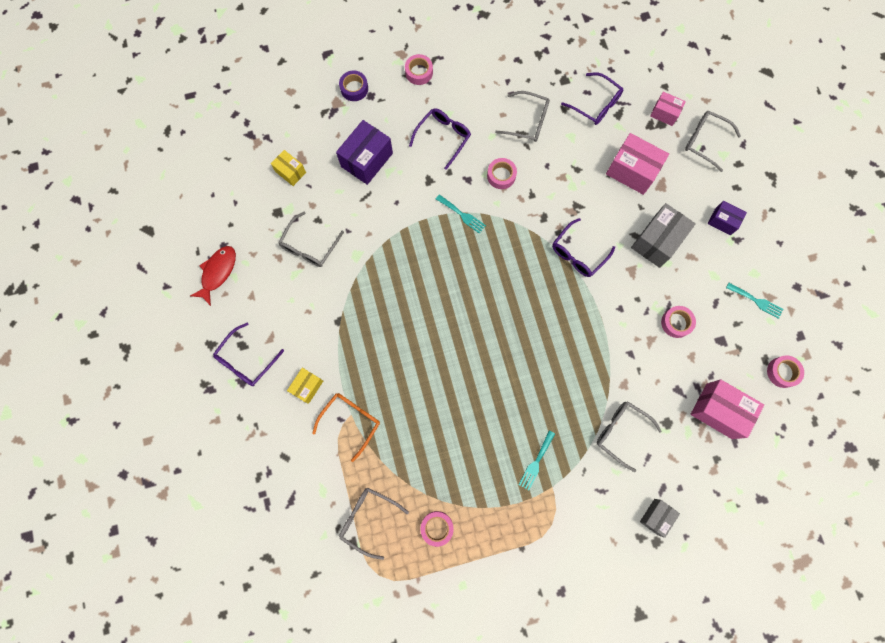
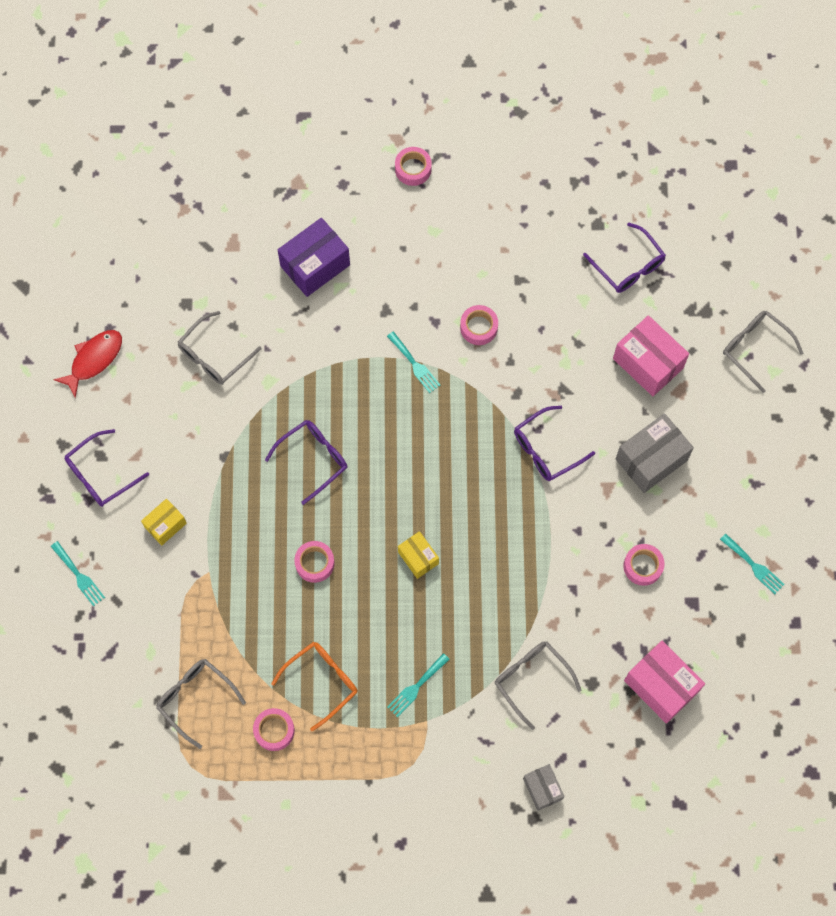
camera: 15 degrees right, 5 degrees down
yellow box [271,150,306,186] -> yellow box moved to [398,531,439,579]
orange glasses [312,393,380,462] -> orange glasses moved to [271,642,358,732]
purple tape [339,71,368,101] -> none
purple glasses [409,108,471,170] -> purple glasses moved to [265,420,348,505]
grey glasses [495,91,550,142] -> none
grey box [640,499,680,538] -> grey box turned 75 degrees counterclockwise [523,764,564,811]
pink box [650,92,686,126] -> none
purple box [708,201,747,235] -> none
pink tape [767,356,804,388] -> pink tape moved to [294,541,335,583]
none -> turquoise fork [51,541,105,607]

